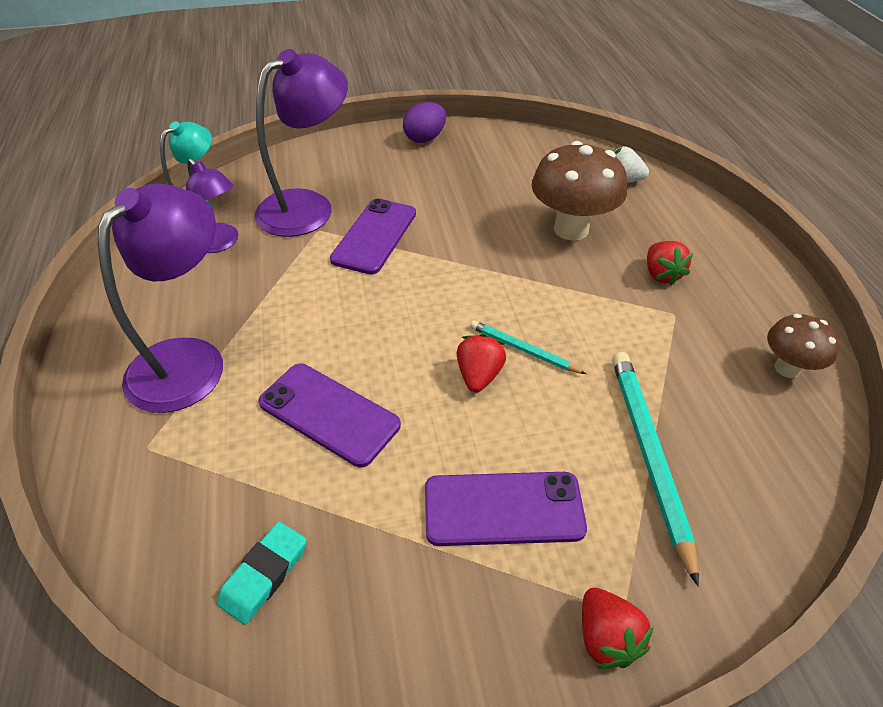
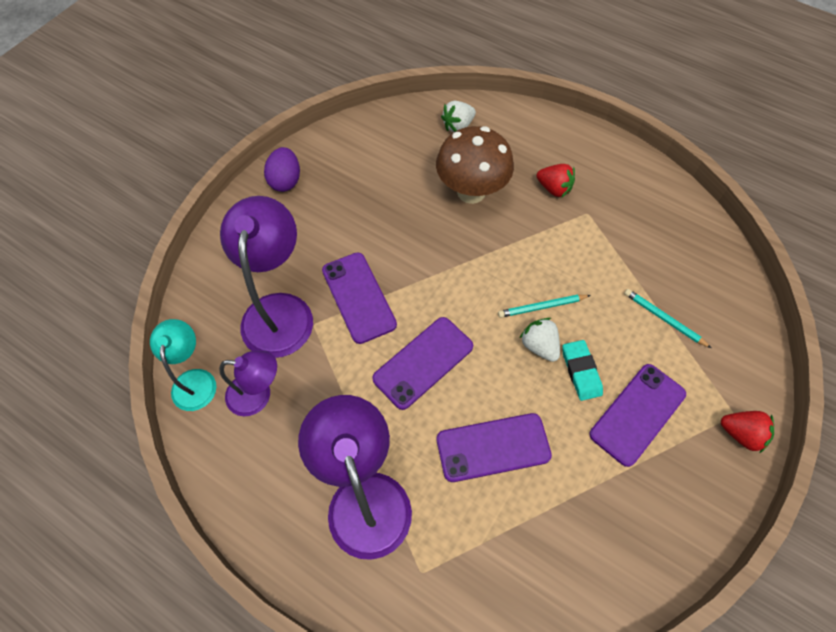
camera: 45 degrees left, 15 degrees up
turquoise eraser [217,522,307,625] -> turquoise eraser moved to [562,340,603,401]
red strawberry [457,334,506,392] -> white strawberry [520,318,560,362]
turquoise pencil [612,352,699,587] -> turquoise pencil [624,289,711,348], size x0.56
brown mushroom [767,314,839,378] -> none
none -> purple phone [372,317,473,410]

